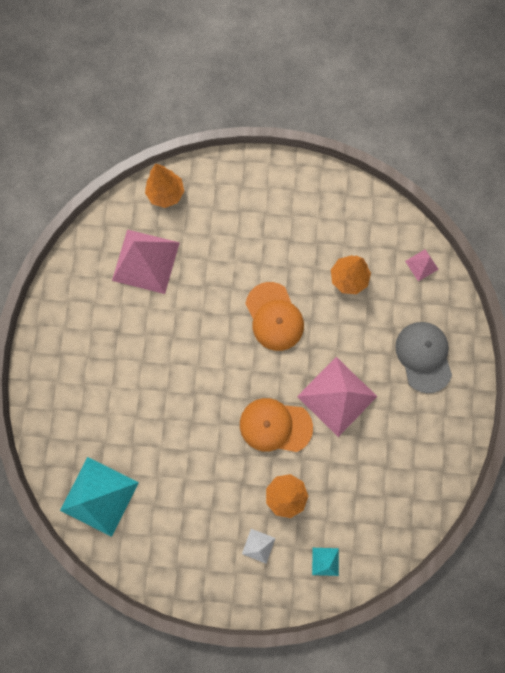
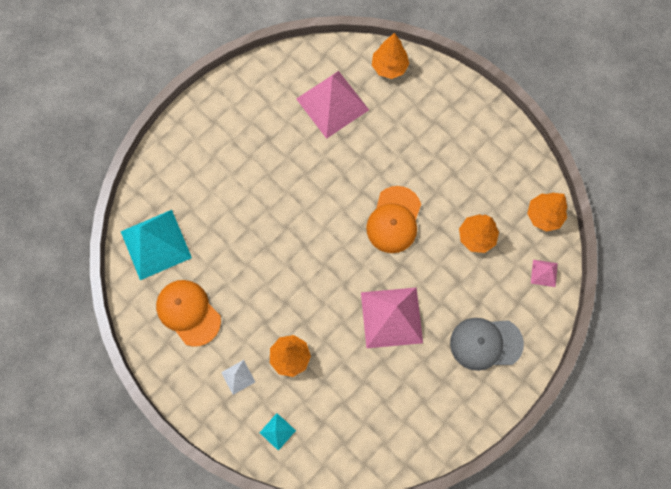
camera: 40 degrees right, 5 degrees down
orange cap [240,398,313,452] -> orange cap moved to [156,280,221,347]
grey cap [395,322,452,393] -> grey cap turned 120 degrees counterclockwise [450,318,524,371]
none -> orange tree [527,193,567,232]

